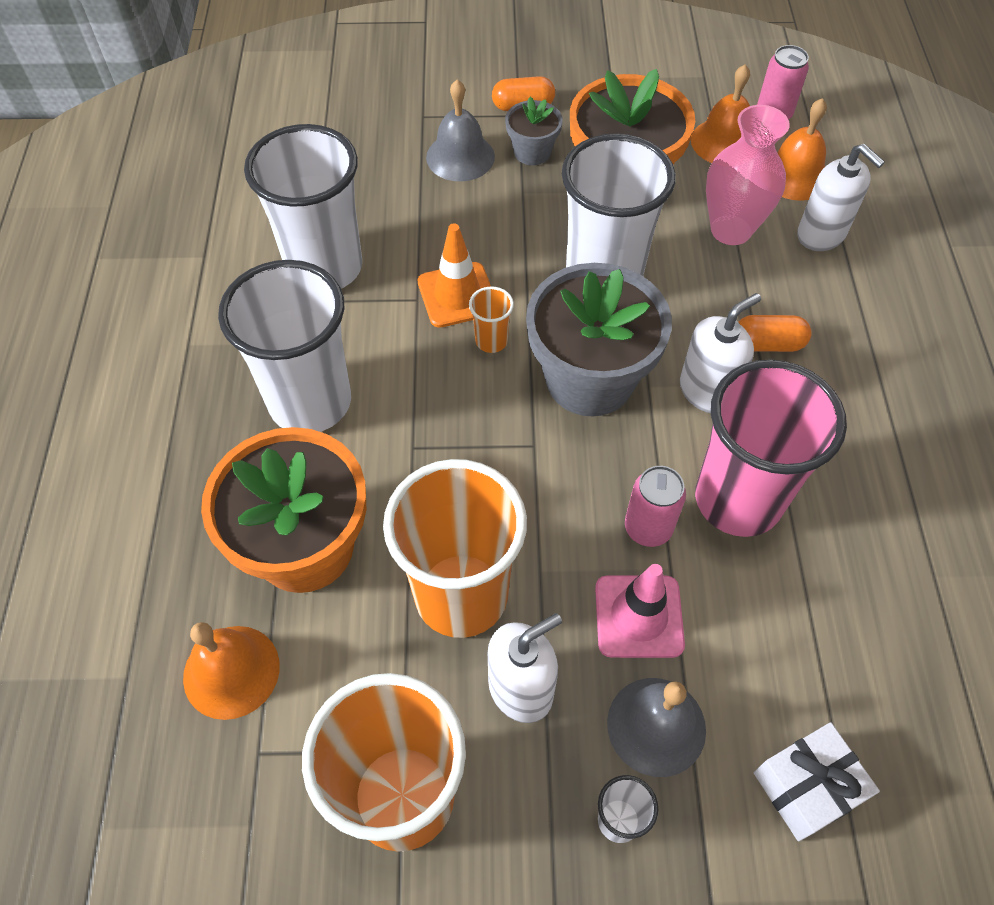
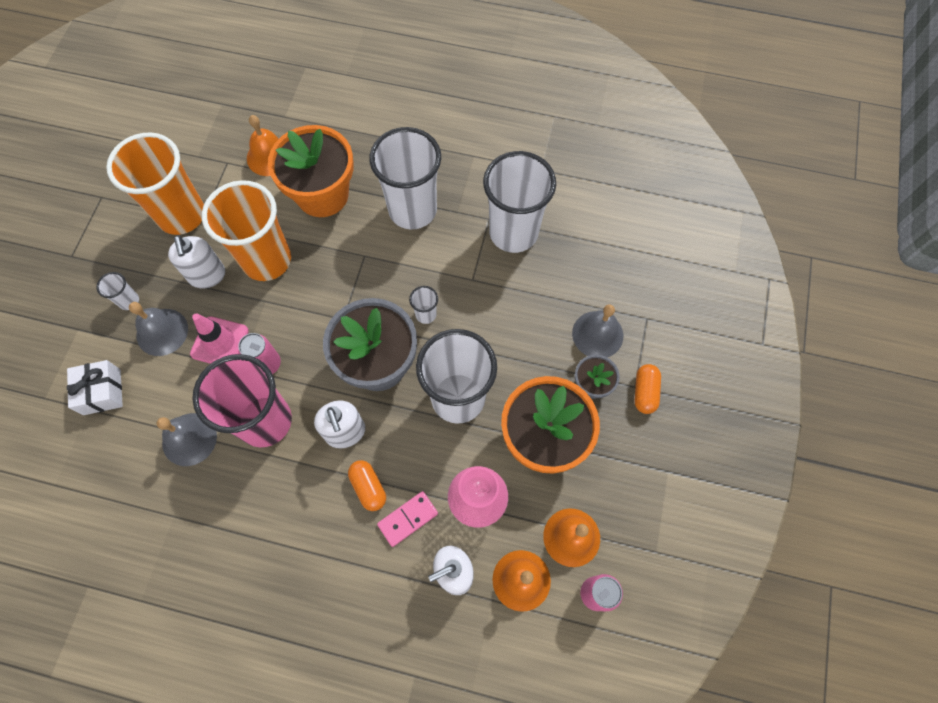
camera: 105 degrees right, 10 degrees up
orange traffic cone [418,223,491,328] -> none
orange cup [469,286,514,353] -> white cup [409,286,438,324]
orange capsule [739,315,812,352] -> orange capsule turned 45 degrees counterclockwise [348,460,386,511]
none -> grey bell [157,413,217,466]
none -> pink domino [377,491,438,547]

